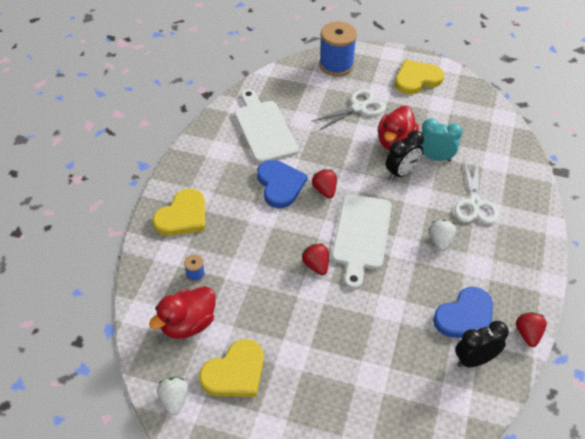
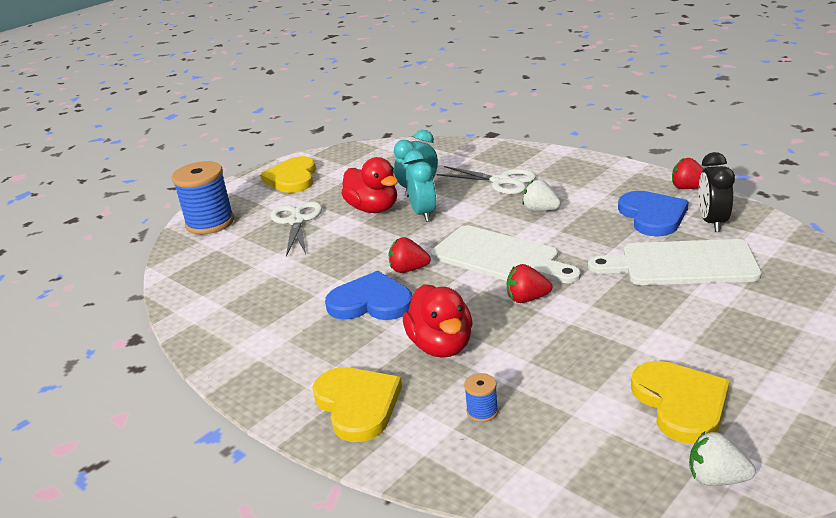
camera: 60 degrees left, 20 degrees down
red duck [149,286,215,339] -> red duck moved to [403,284,473,358]
white cutting board [234,89,299,163] -> white cutting board moved to [588,239,762,285]
black clock [386,131,424,180] -> turquoise clock [404,150,437,222]

